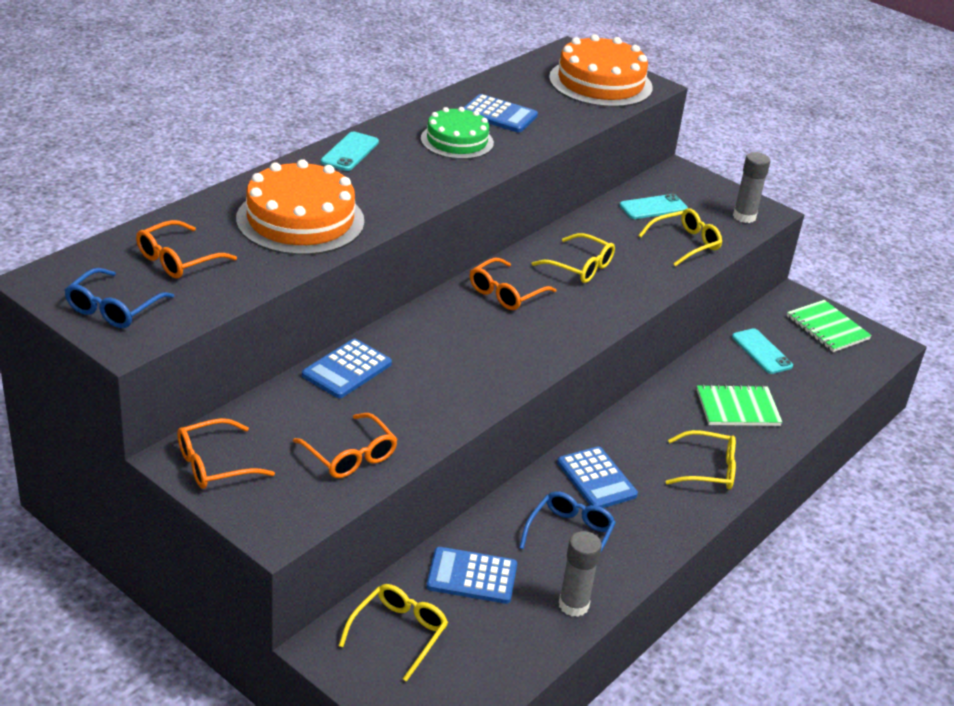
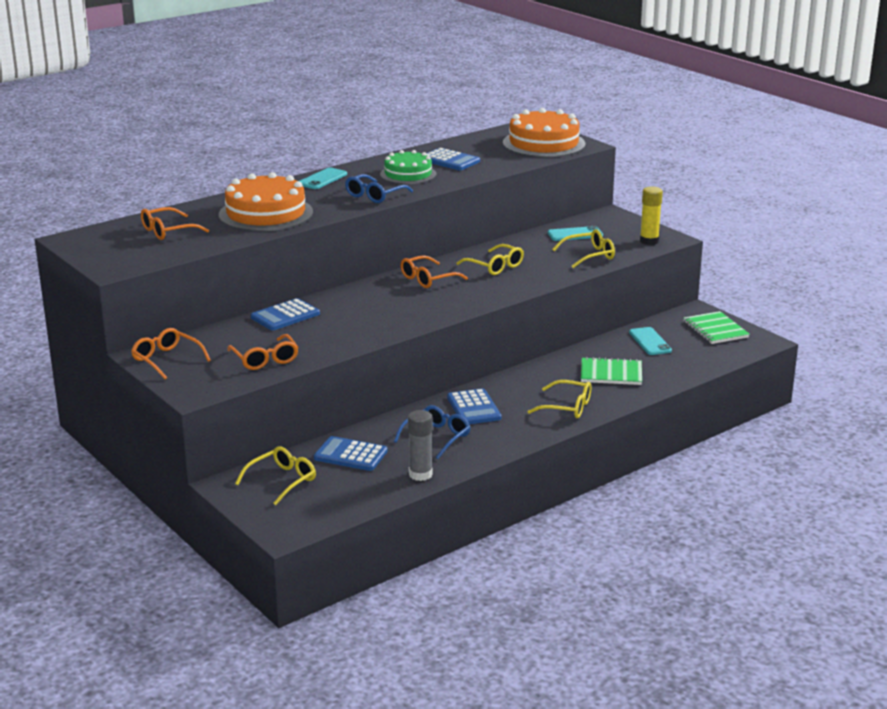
camera: 15 degrees right, 10 degrees down
blue glasses [64,268,174,328] -> blue glasses moved to [345,174,413,203]
orange glasses [177,418,275,489] -> orange glasses turned 60 degrees clockwise [131,328,211,380]
grey glue stick [733,152,770,223] -> yellow glue stick [640,187,663,245]

